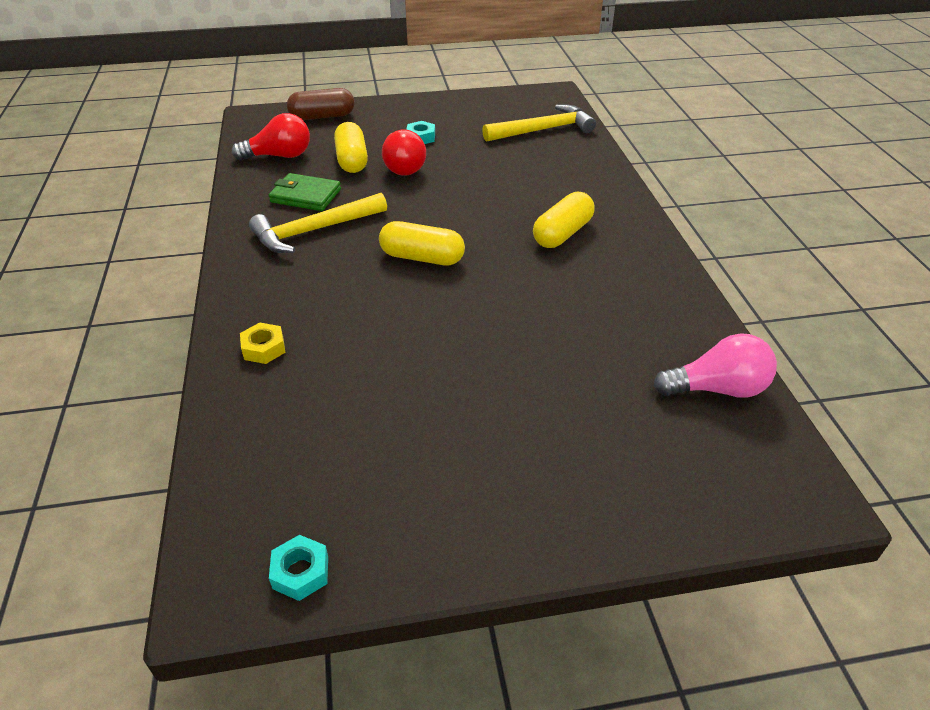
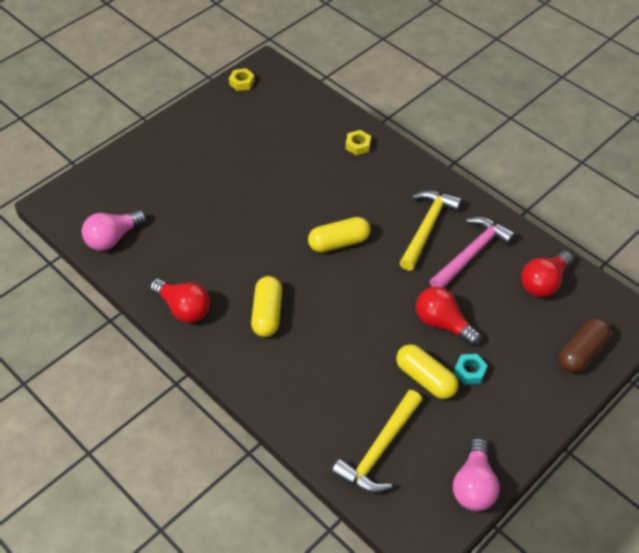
camera: 145 degrees right, 10 degrees up
green wallet [269,173,341,211] -> pink hammer [430,217,516,288]
turquoise nut [269,535,328,601] -> yellow nut [229,68,255,91]
yellow capsule [334,122,368,173] -> yellow capsule moved to [396,344,458,399]
none -> red light bulb [150,279,210,323]
none -> pink light bulb [453,438,499,511]

